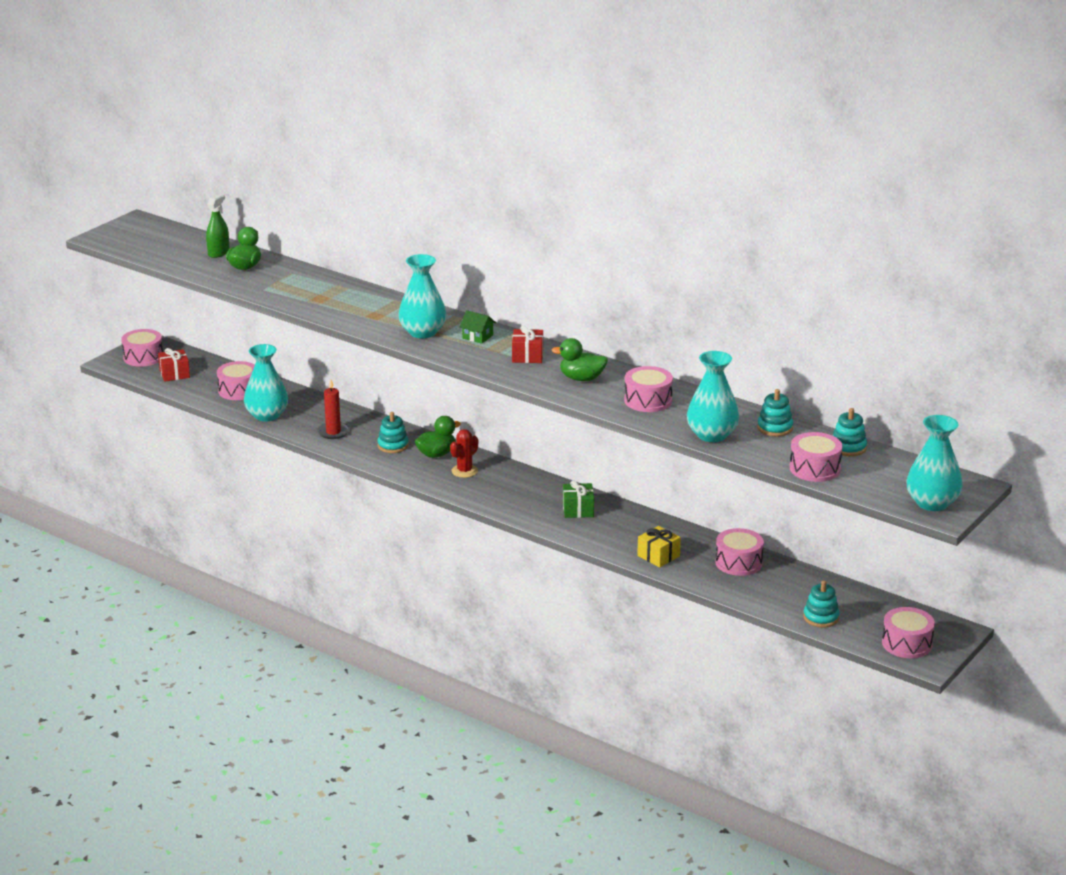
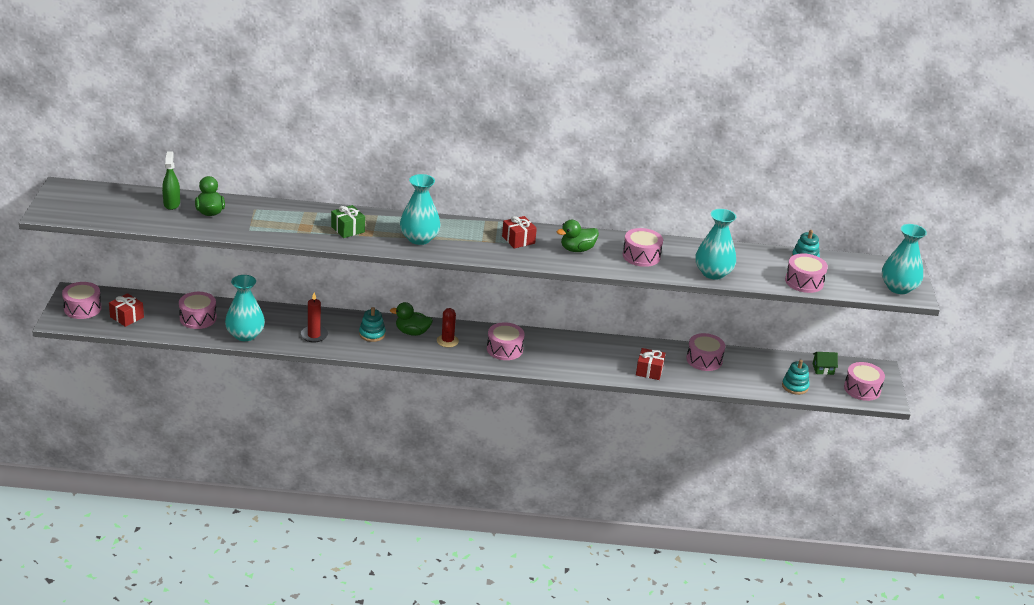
camera: 35 degrees left, 5 degrees up
green duck [415,416,461,458] -> green duck turned 105 degrees counterclockwise [390,302,433,336]
green house [460,310,496,344] -> green house moved to [813,352,838,375]
green gift [563,481,594,518] -> green gift moved to [331,205,365,238]
yellow gift [637,526,681,567] -> red gift [636,348,665,380]
turquoise stacking toy [757,389,793,437] -> none
none -> pink drum [487,322,525,360]

